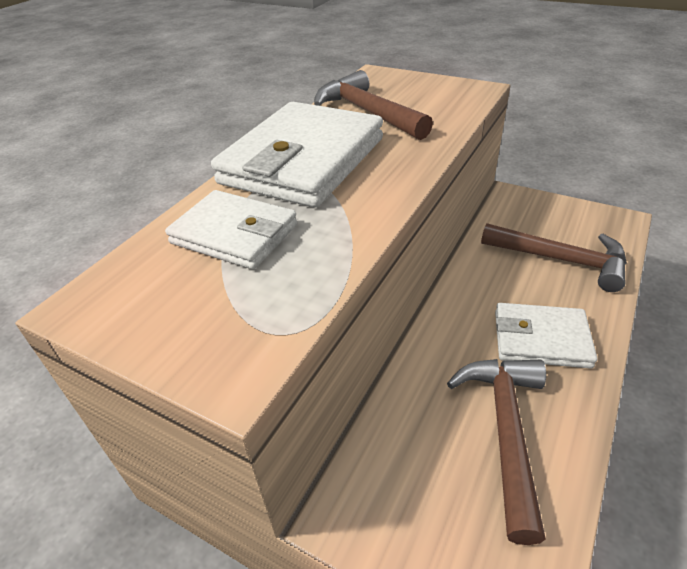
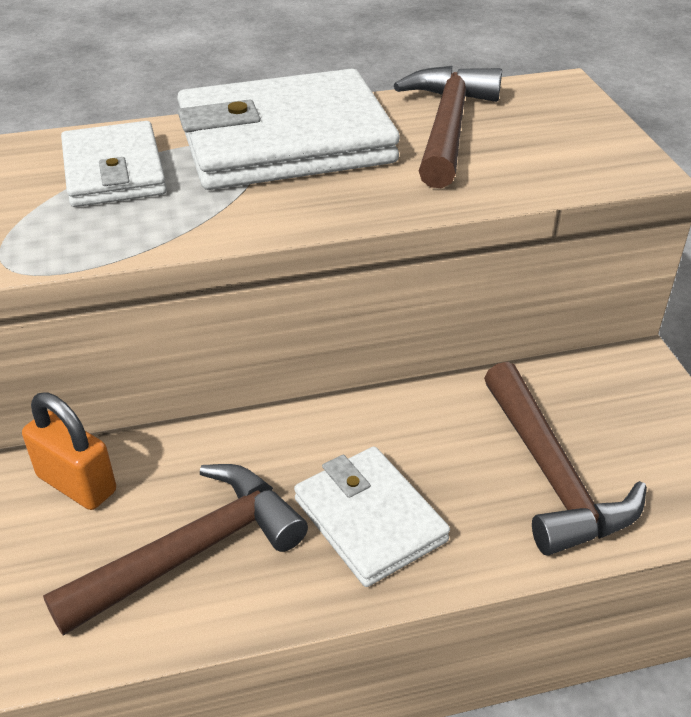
camera: 45 degrees right, 0 degrees up
none -> orange padlock [22,392,116,510]

